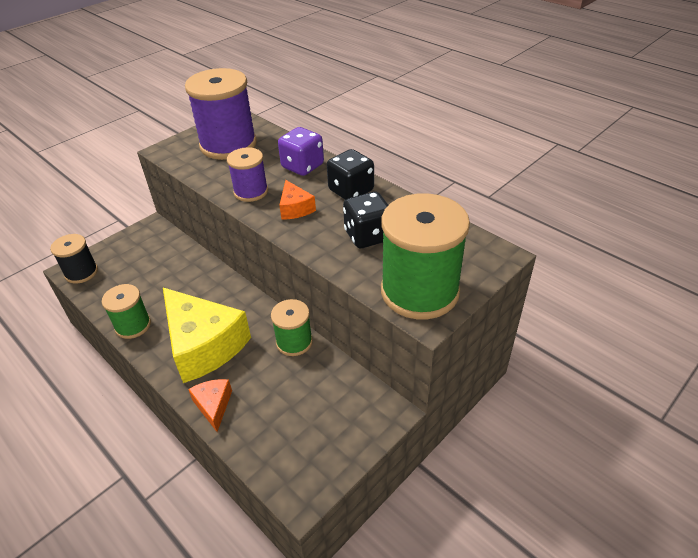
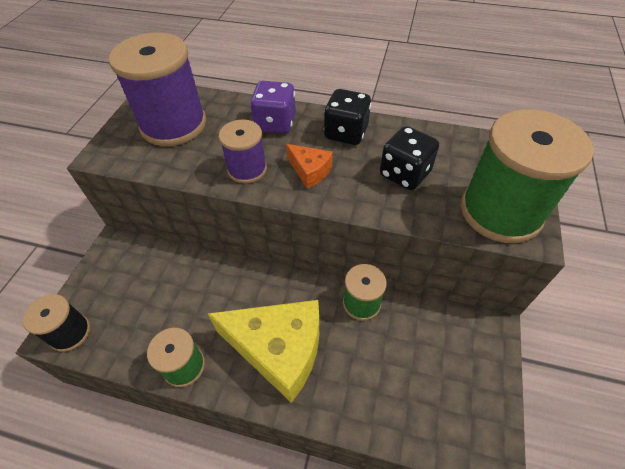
camera: 30 degrees left, 10 degrees up
orange cheese [188,379,232,432] -> none

